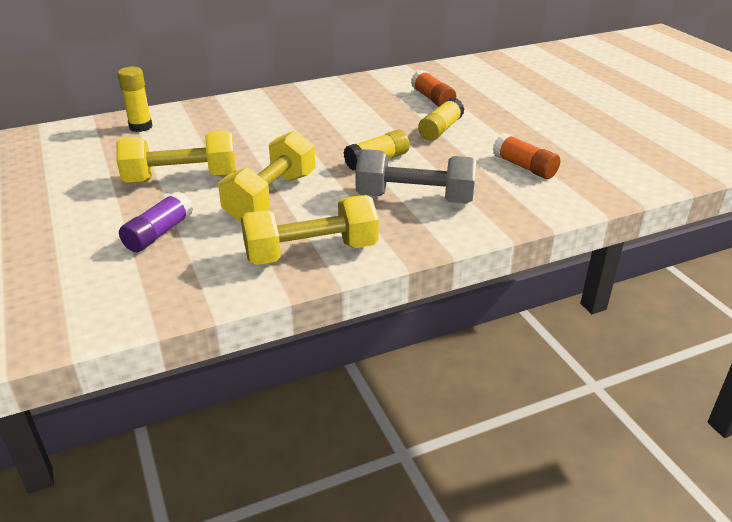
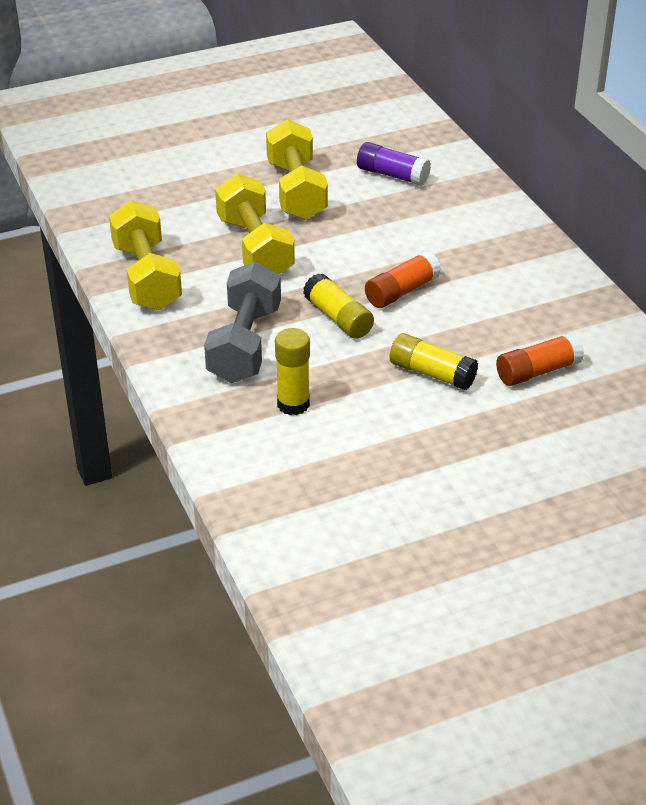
camera: 90 degrees right, 5 degrees up
yellow glue stick [117,67,153,132] -> yellow glue stick moved to [275,328,310,415]
purple glue stick [119,191,193,252] -> purple glue stick moved to [357,142,431,186]
yellow dumbbell [218,130,315,222] -> yellow dumbbell turned 45 degrees clockwise [215,173,295,275]
orange glue stick [493,133,560,179] -> orange glue stick moved to [365,251,441,308]

